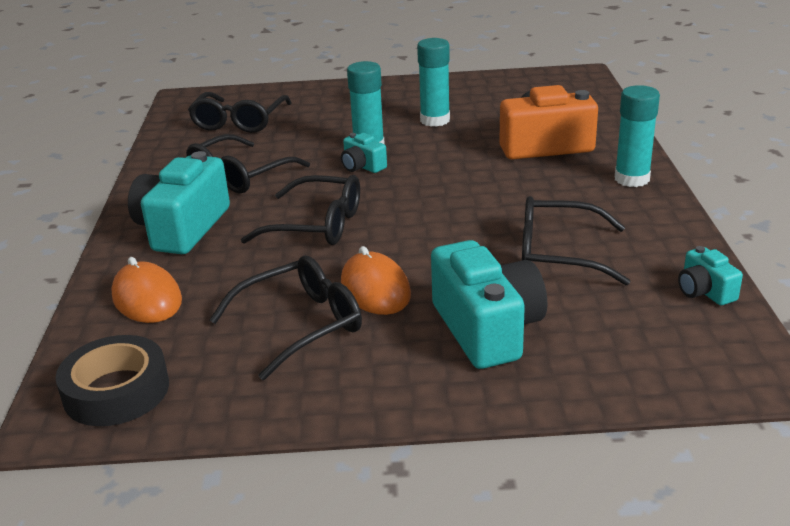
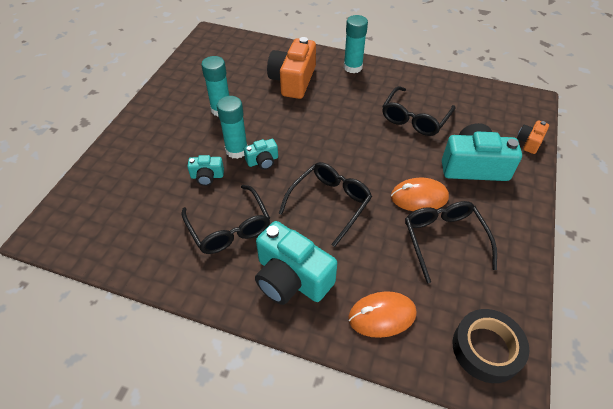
camera: 70 degrees left, 20 degrees up
black glasses [188,92,291,133] -> none
turquoise camera [678,246,743,305] -> turquoise camera moved to [187,155,224,186]
none -> orange camera [517,121,549,154]

